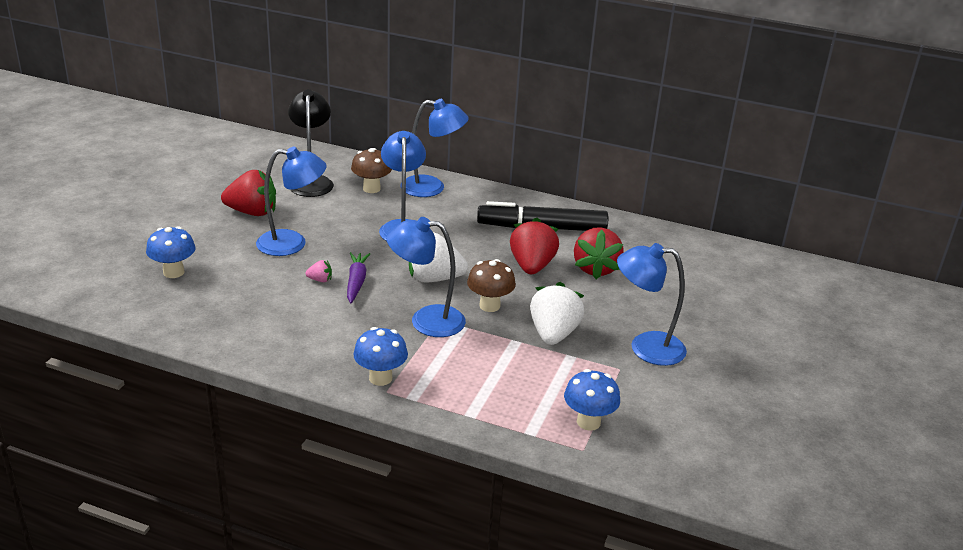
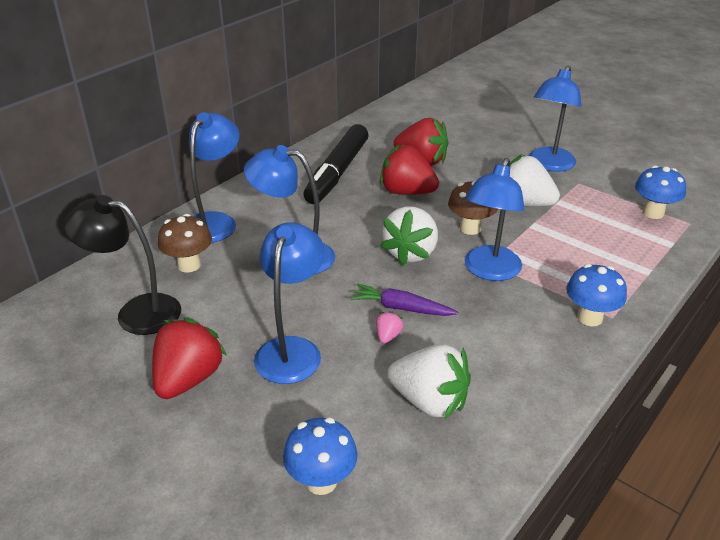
camera: 70 degrees left, 5 degrees up
none -> white strawberry [388,344,471,420]

